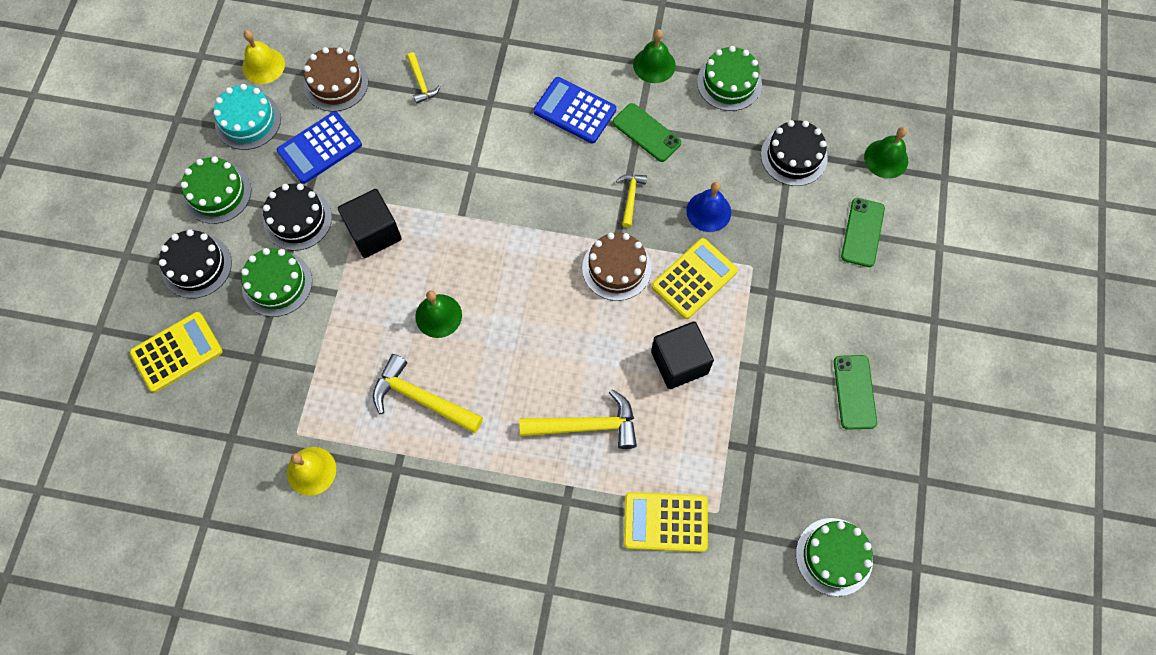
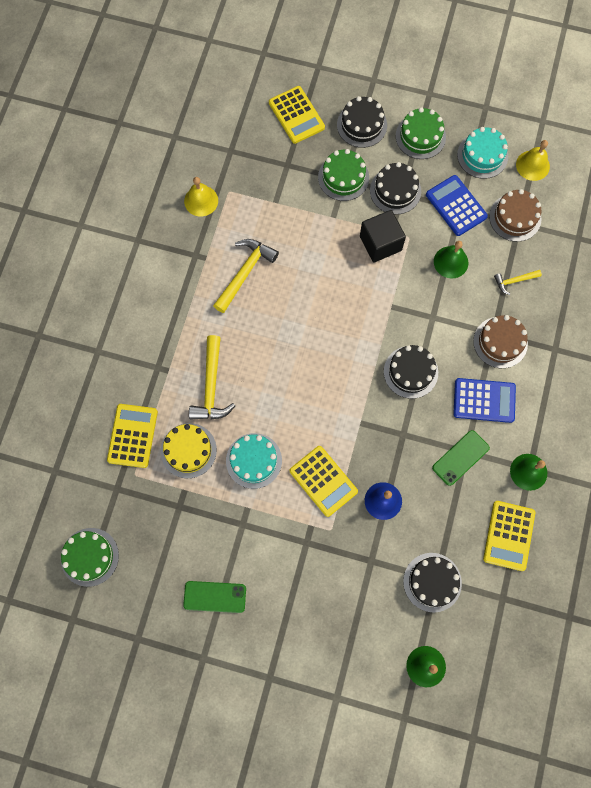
camera: 95 degrees right, 5 degrees up
green bell [415,291,462,338] -> green bell moved to [434,241,469,278]
blue calculator [533,77,616,144] -> blue calculator turned 60 degrees clockwise [453,378,516,423]
brown cake [582,232,652,301] -> brown cake moved to [473,315,528,368]
yellow hammer [616,174,647,228] -> none
black cube [651,321,714,389] -> turquoise cake [226,433,282,489]
green cake [697,46,762,111] -> yellow calculator [483,501,535,571]
green phone [841,198,885,267] -> none
none -> yellow cake [161,423,217,478]
none -> black cake [384,345,438,399]

